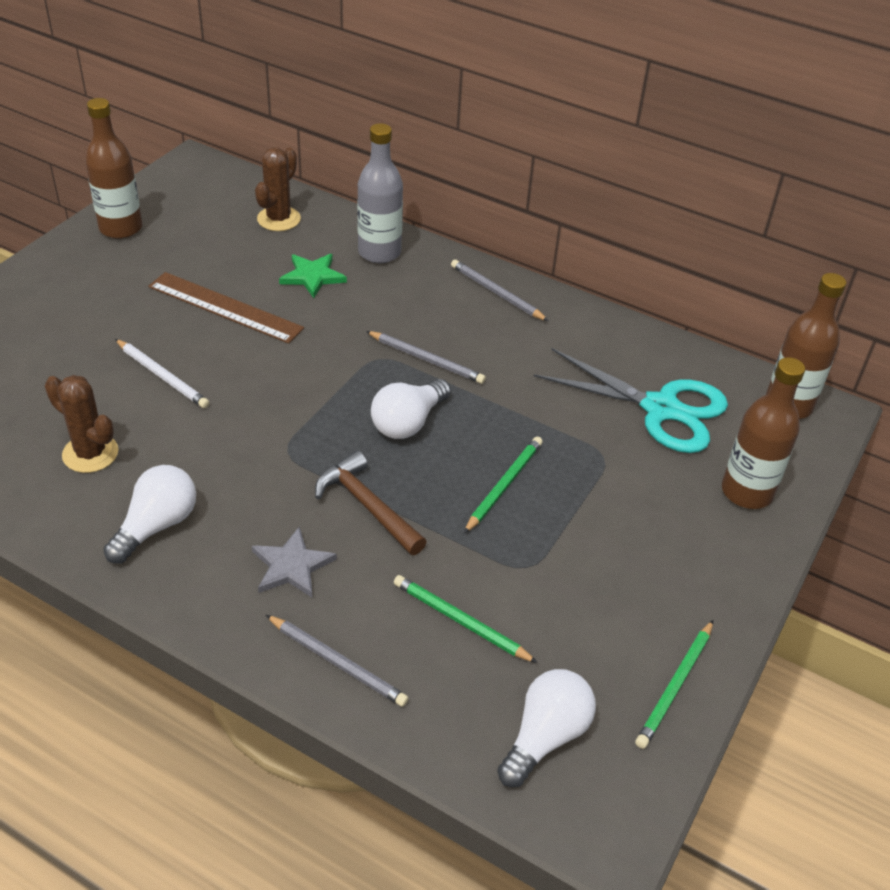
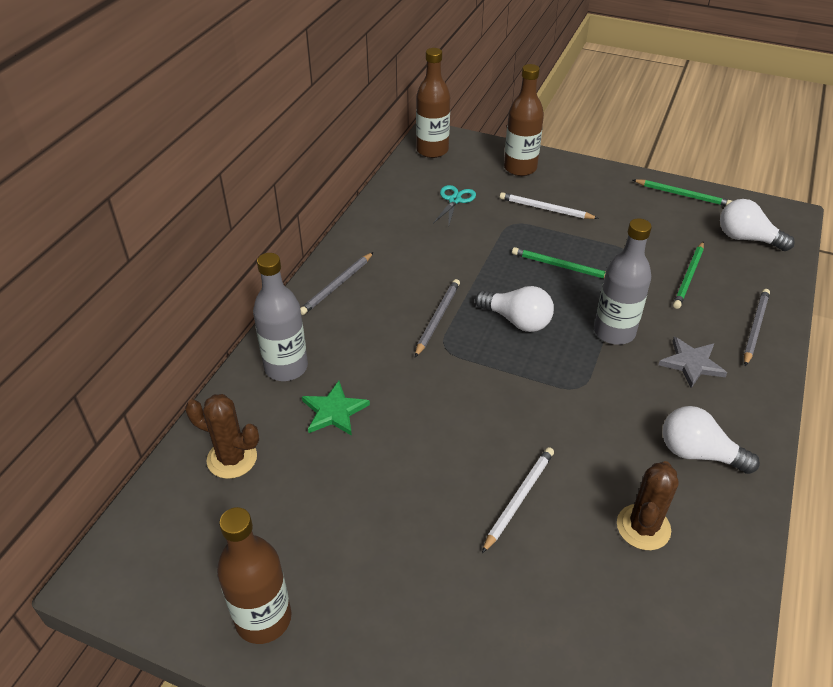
camera: 95 degrees left, 0 degrees up
brown ruler [148,272,304,344] -> none
brown hammer [315,451,427,555] -> grey bottle [594,218,652,345]
turquoise scissors [534,348,728,453] -> turquoise scissors [434,185,476,228], size x0.50
none -> white pencil [500,192,599,219]

